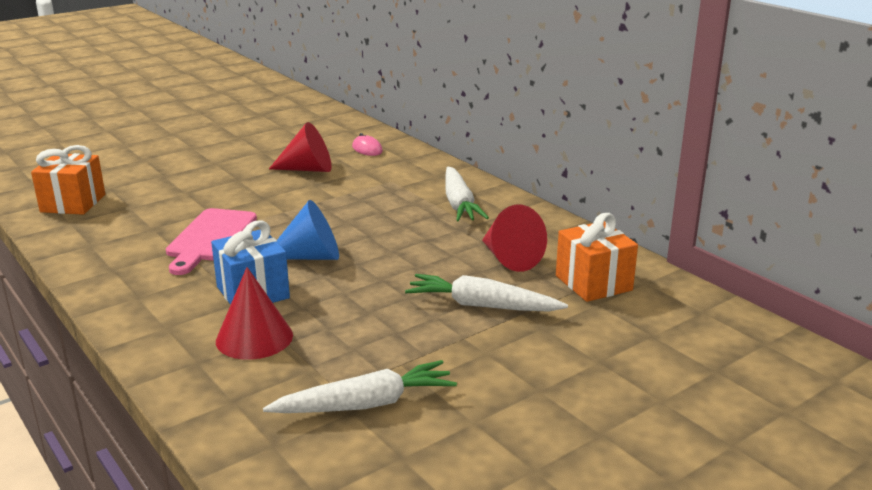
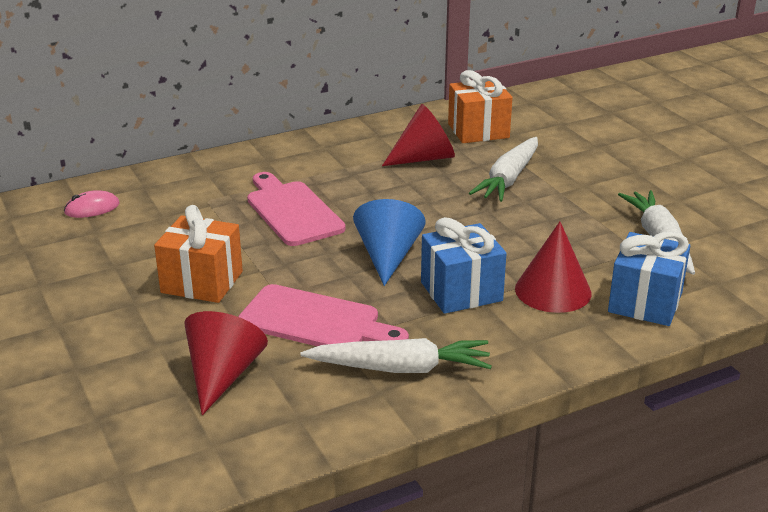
camera: 80 degrees left, 5 degrees up
orange gift [31,145,105,215] -> orange gift moved to [154,205,243,303]
red cone [269,122,331,172] -> red cone moved to [185,311,268,415]
white carrot [445,167,489,221] -> white carrot moved to [301,338,492,373]
none -> pink cutting board [247,172,345,246]
none -> blue gift [608,231,690,326]

